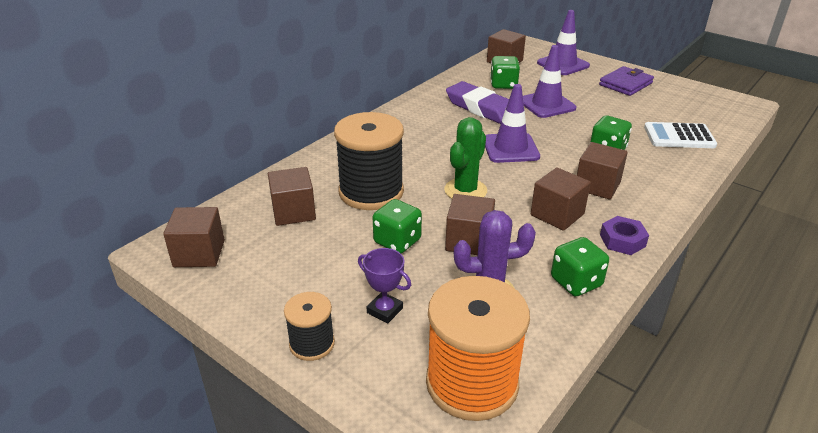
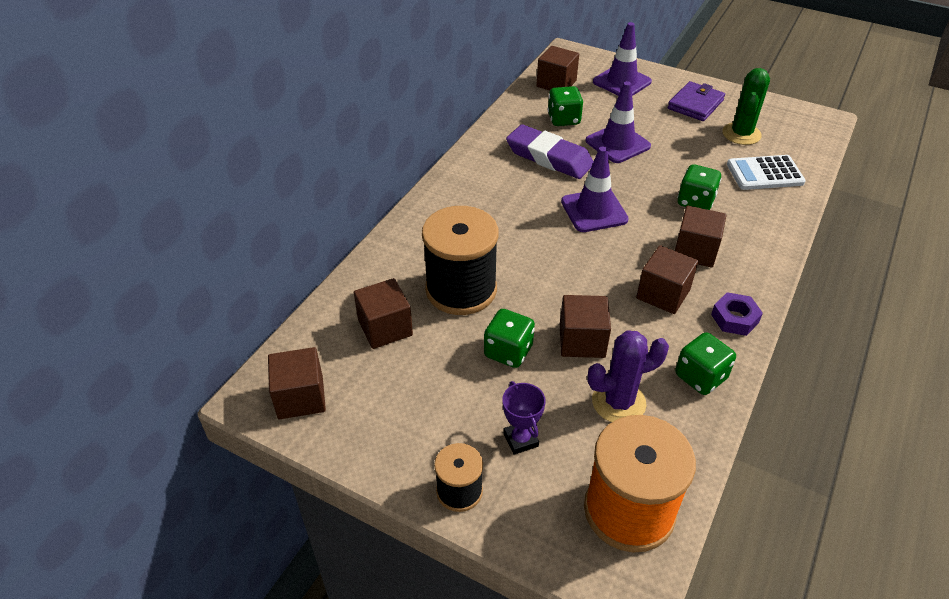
camera: 10 degrees left, 10 degrees up
purple trophy [358,248,411,323] -> purple trophy turned 45 degrees clockwise [502,381,546,455]
green cactus [444,117,487,199] -> green cactus moved to [722,68,770,145]

